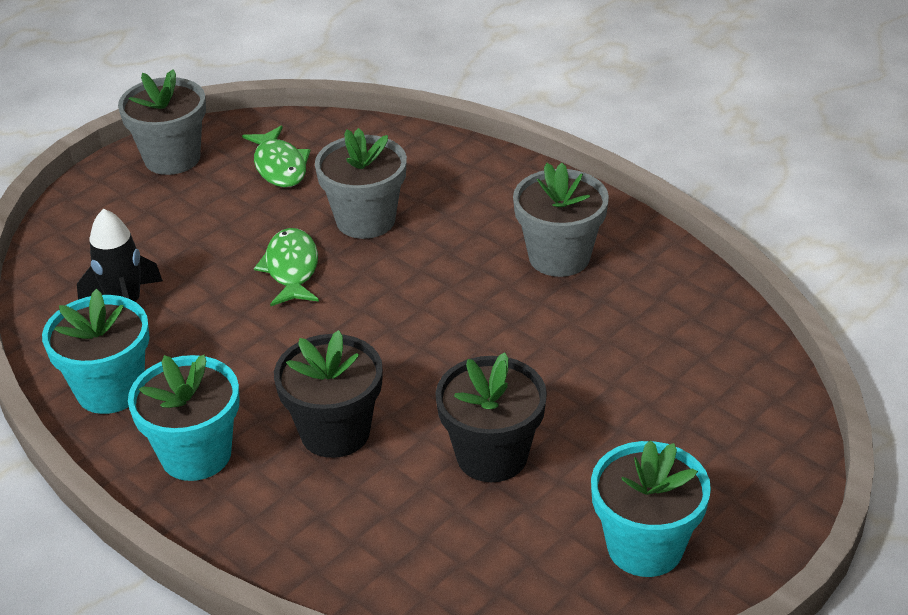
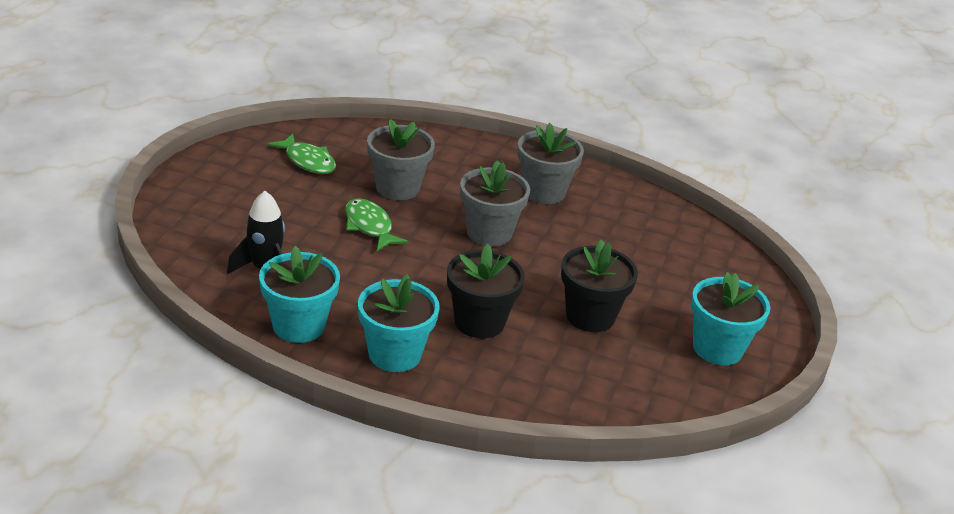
camera: 30 degrees left, 5 degrees down
grey flower pot [118,69,206,175] -> grey flower pot moved to [460,160,530,247]

